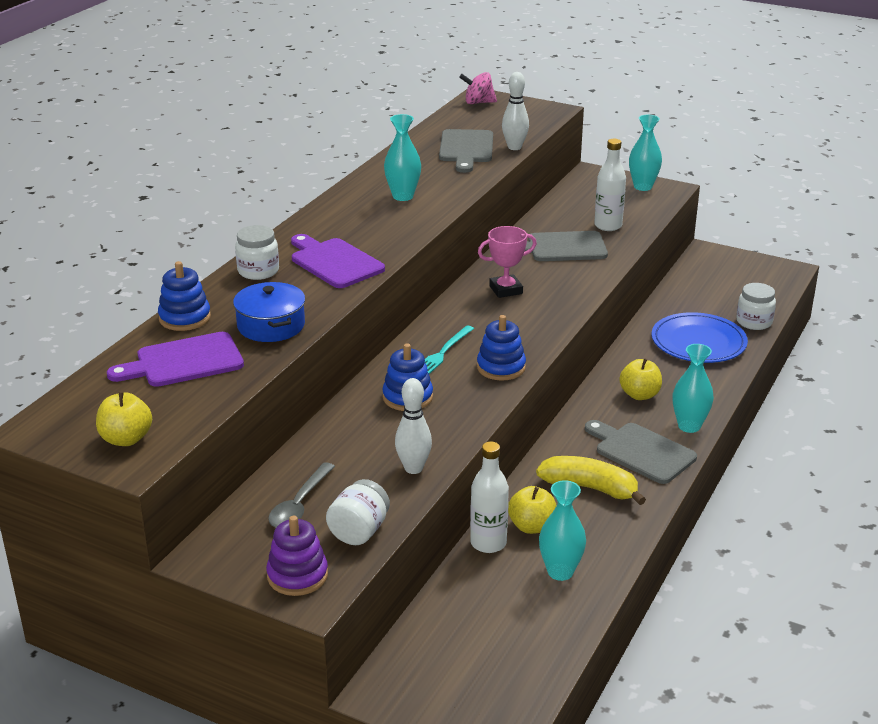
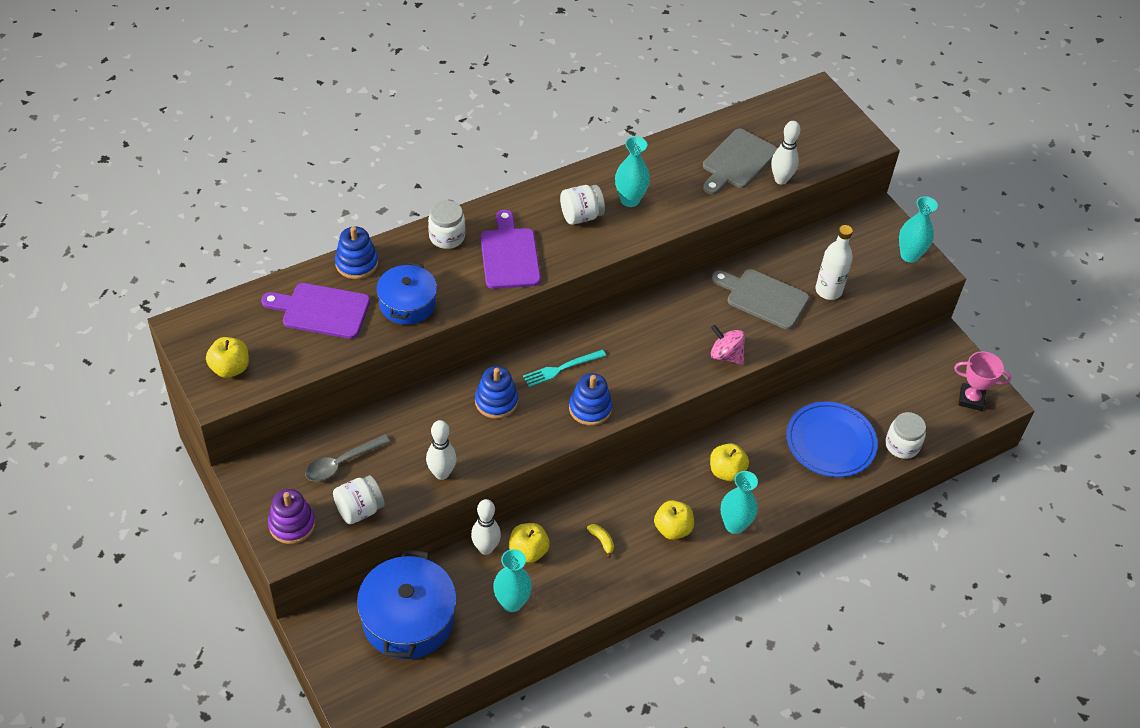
camera: 30 degrees right, 20 degrees up
pink spinning top [459,72,497,104] -> pink spinning top moved to [711,325,745,365]
white bottle [470,441,509,553] -> white bowling pin [471,499,501,555]
pink trophy [478,226,537,298] -> pink trophy moved to [954,351,1011,411]
yellow banana [536,456,646,505] -> yellow banana [587,524,614,558], size x0.43
grey cutting board [585,420,697,484] -> yellow apple [654,500,694,540]
none -> blue pot [357,549,457,659]
none -> white jar [560,185,605,225]

